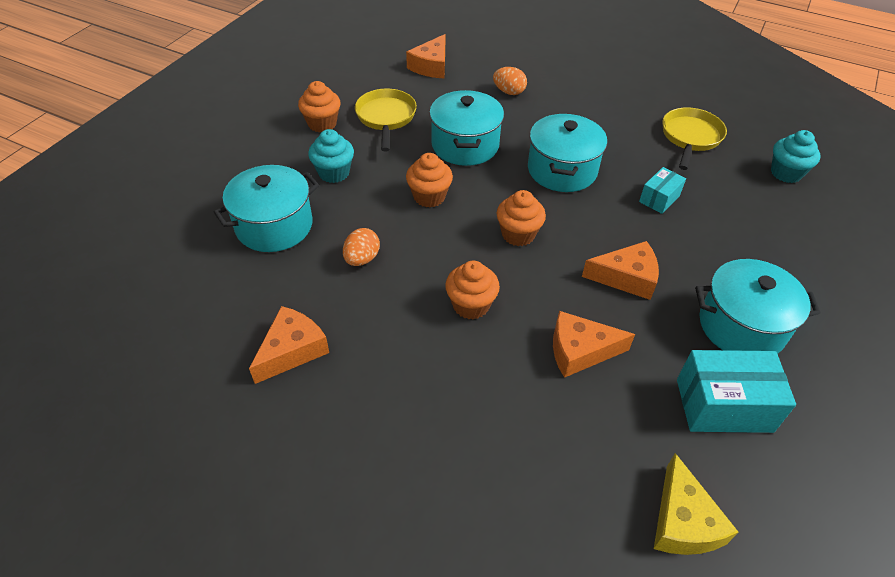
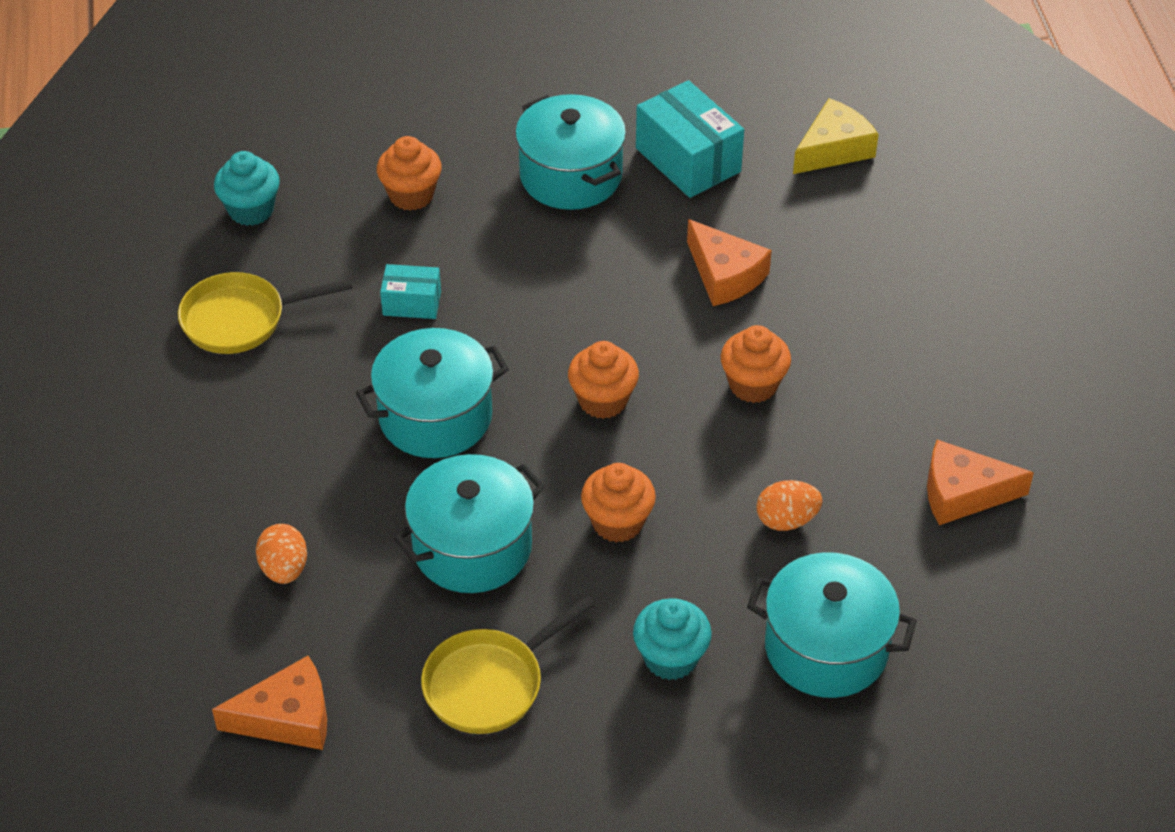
camera: 125 degrees left, 0 degrees up
orange cupcake [298,81,340,132] -> orange cupcake moved to [377,136,442,211]
orange cheese [582,241,659,300] -> none

